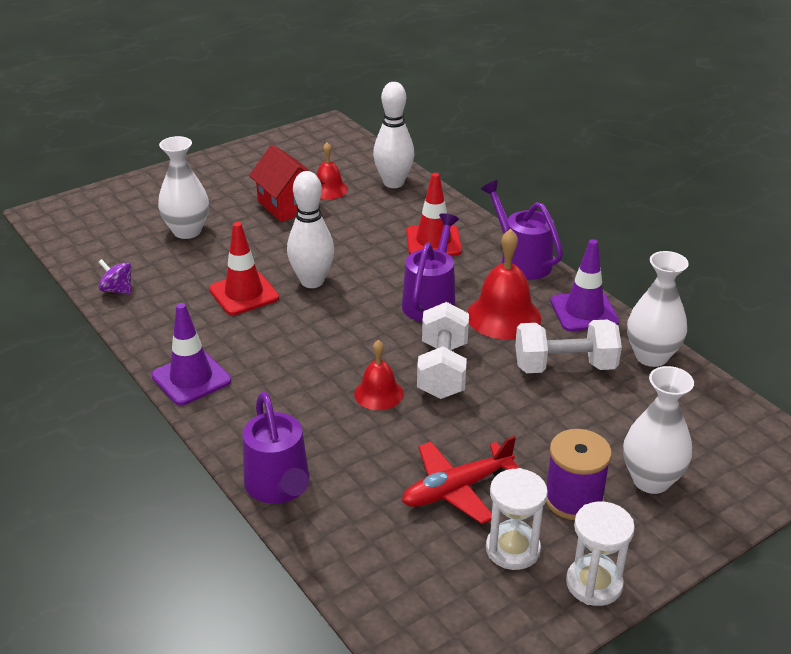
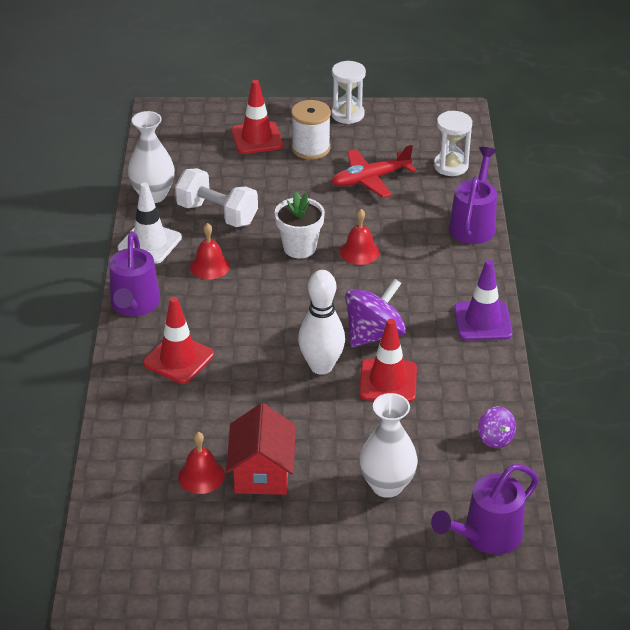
camera: 145 degrees left, 5 degrees up
white bowling pin [373,82,414,188] -> none
purple watering can [402,213,459,322] -> purple watering can moved to [431,464,539,555]
red plane [402,436,520,524] -> red plane turned 150 degrees clockwise [331,145,416,198]
white dumbbell [417,302,469,399] -> white flower pot [275,192,325,258]
red bell [467,229,541,339] -> red bell [190,223,230,280], size x0.61
white hourglass [486,468,548,570] -> white hourglass moved to [434,111,472,176]
purple spool [546,429,612,520] -> white spool [291,100,331,160]
purple traffic cone [551,239,619,331] -> white traffic cone [118,182,182,264]
white vase [623,366,694,494] -> red traffic cone [231,80,283,154]
none -> purple spinning top [345,279,406,347]

